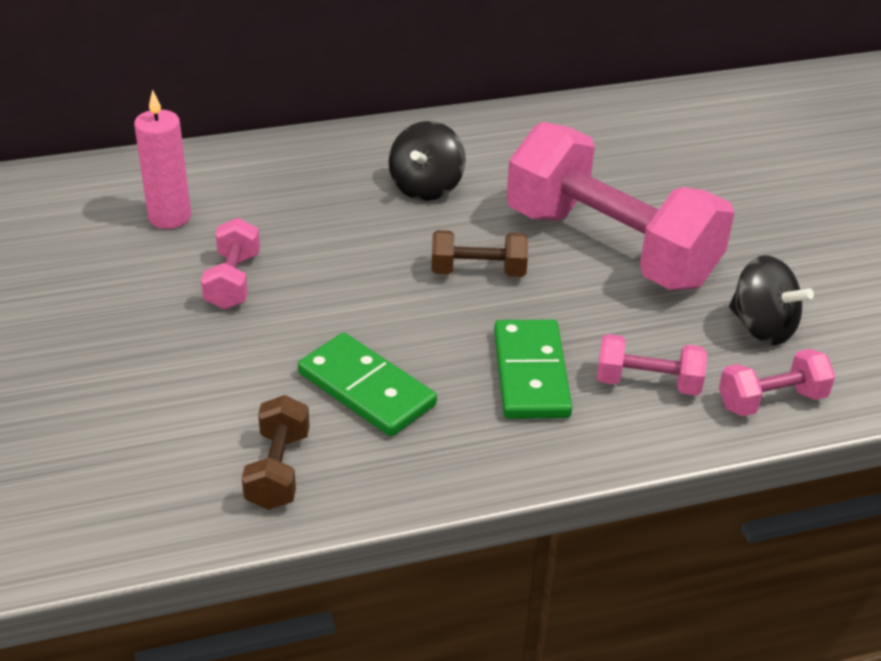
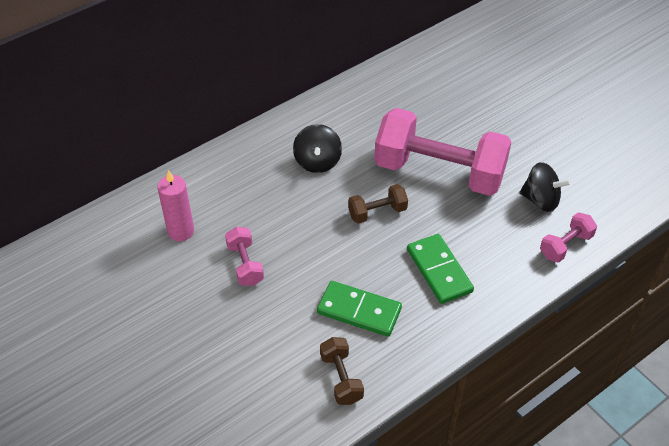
camera: 20 degrees left, 10 degrees up
pink dumbbell [597,334,707,396] -> none

